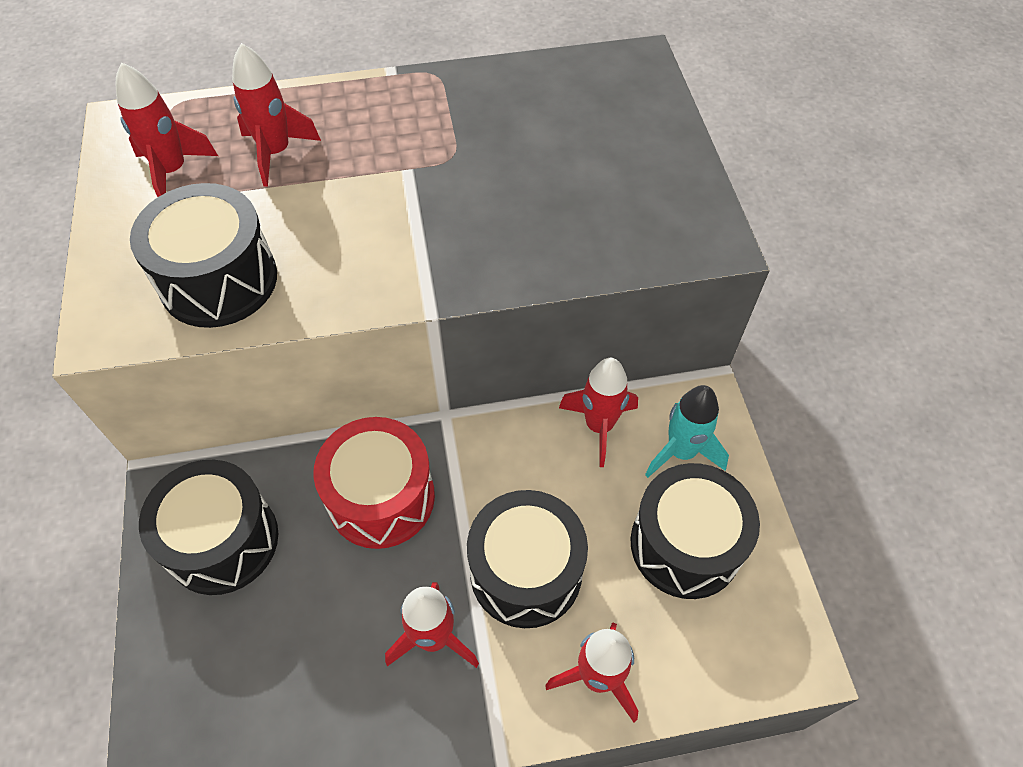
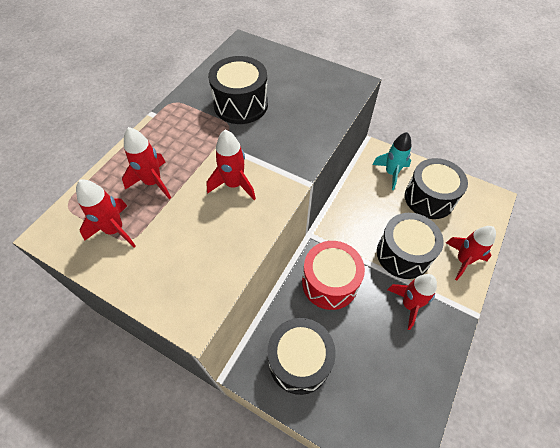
camera: 50 degrees left, 0 degrees up
black drum [130,183,277,328] -> black drum moved to [208,56,268,124]
red rocket [559,358,638,467] -> red rocket moved to [206,130,256,200]

